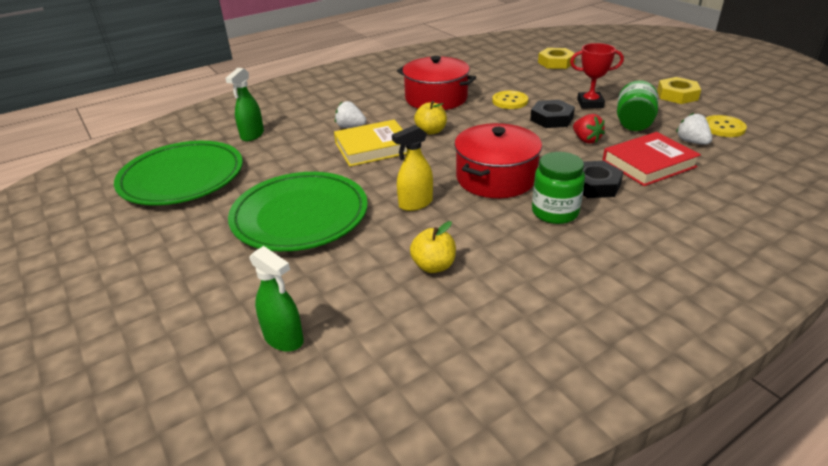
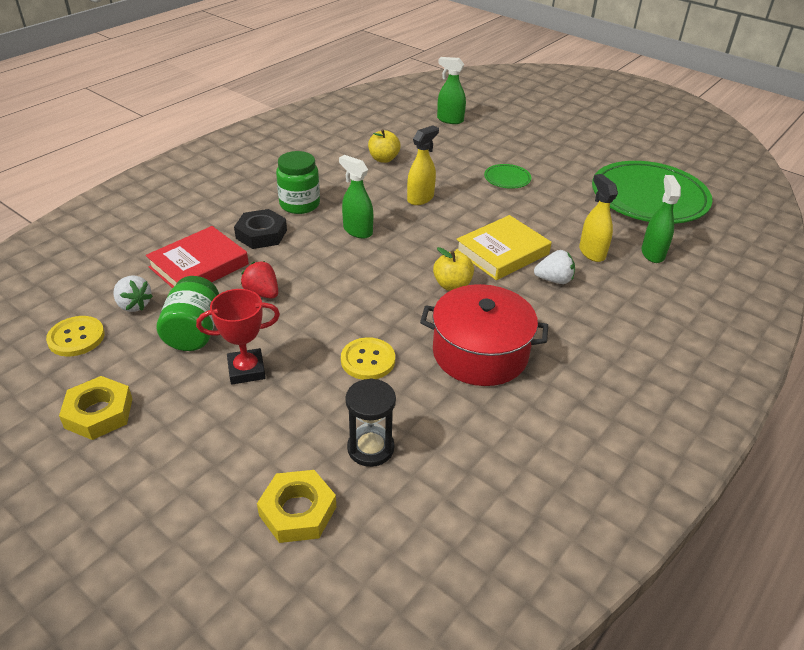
camera: 160 degrees right, 5 degrees up
green plate [228,172,368,251] -> green plate [484,164,531,189], size x0.42
red pot [454,123,542,198] -> green spray bottle [339,155,373,238]
black nut [530,100,575,128] -> none
none -> black hourglass [345,378,396,467]
none -> yellow spray bottle [579,174,618,262]

